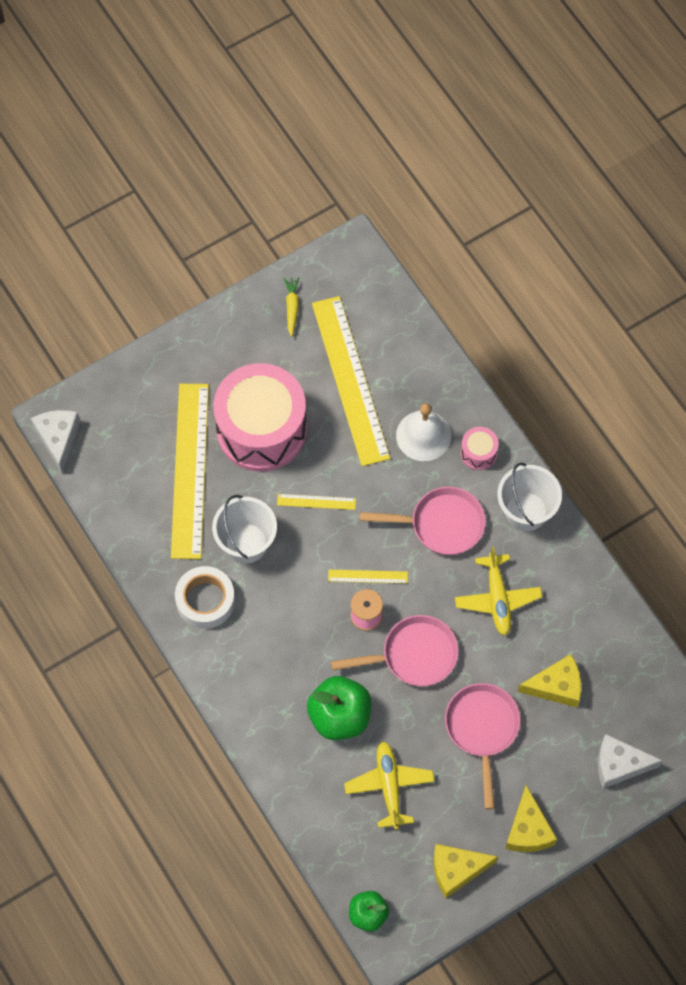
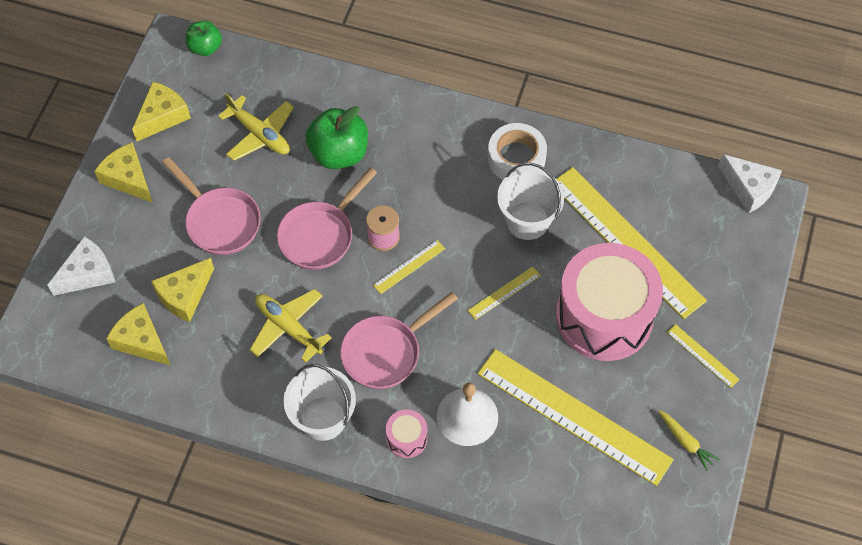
camera: 140 degrees right, 5 degrees down
none -> yellow cheese [106,303,171,366]
none -> yellow ruler [667,324,740,388]

